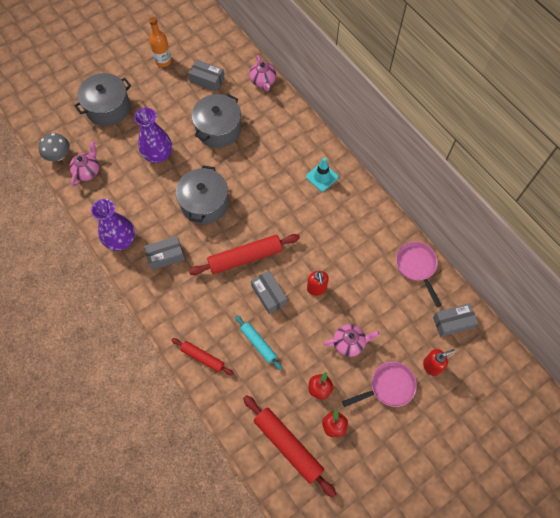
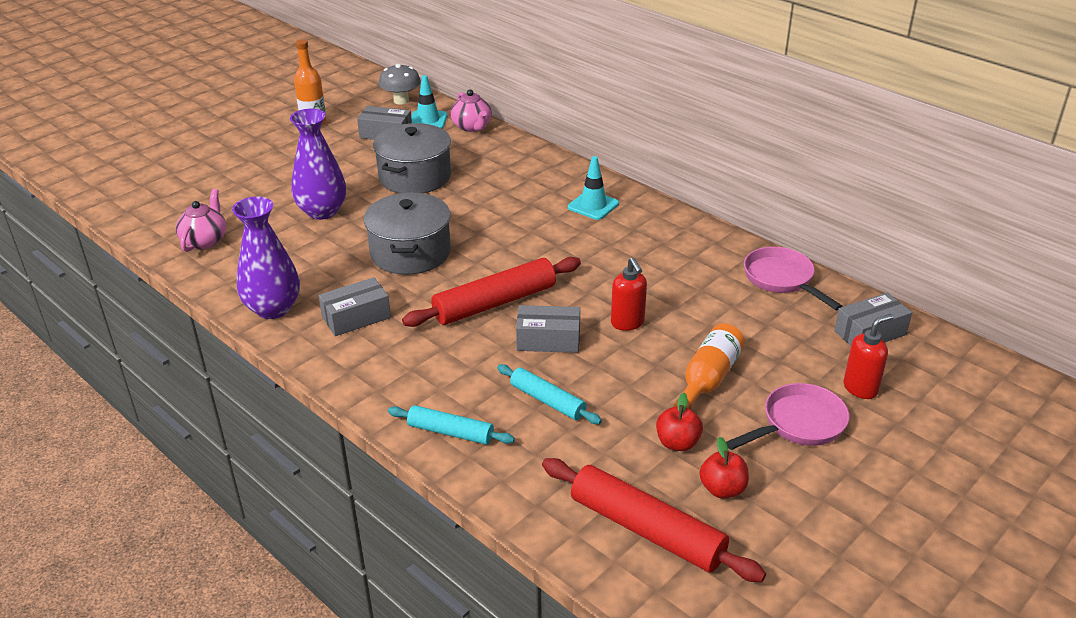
camera: 10 degrees left, 30 degrees down
grey mushroom [38,133,70,161] -> grey mushroom moved to [379,64,421,104]
grey pot [74,73,131,126] -> none
red rolling pin [172,338,234,376] -> turquoise rolling pin [388,405,515,445]
grey box [251,271,287,314] -> grey box turned 45 degrees counterclockwise [516,305,580,353]
pink teapot [323,324,380,357] -> orange bottle [673,323,745,410]
none -> turquoise traffic cone [411,75,447,129]

